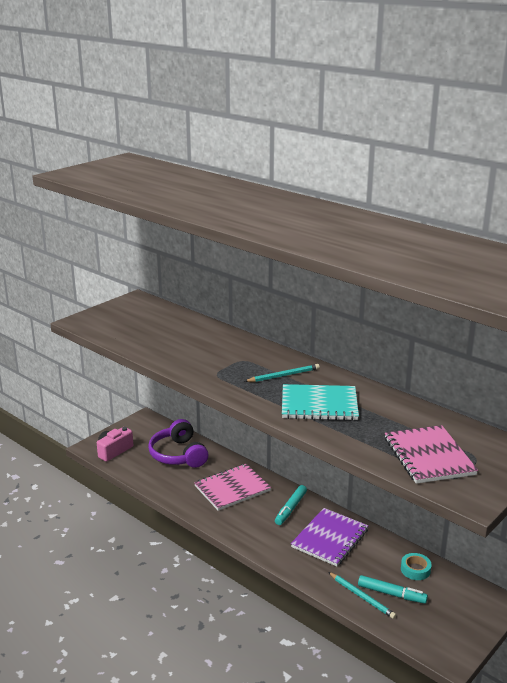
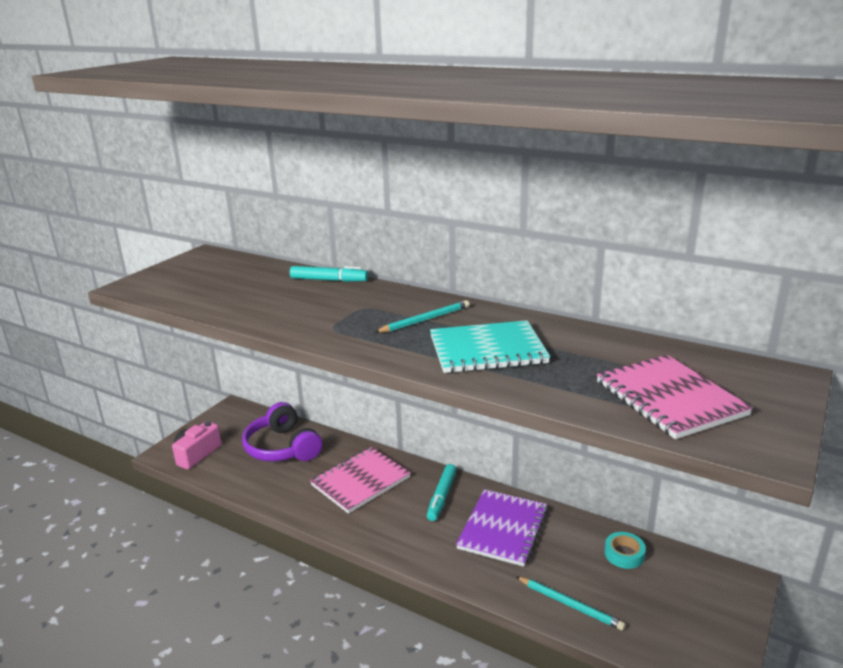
camera: 10 degrees left, 0 degrees up
turquoise marker [358,575,428,604] -> turquoise marker moved to [290,266,368,282]

